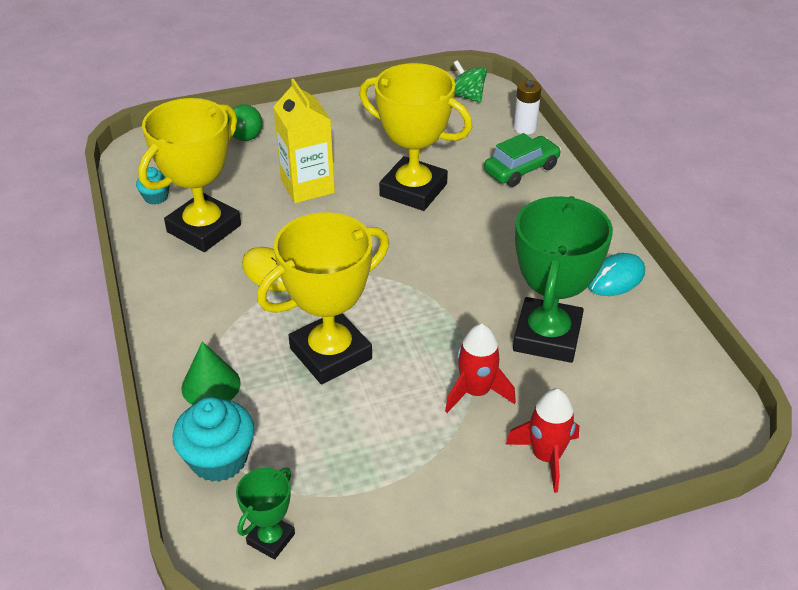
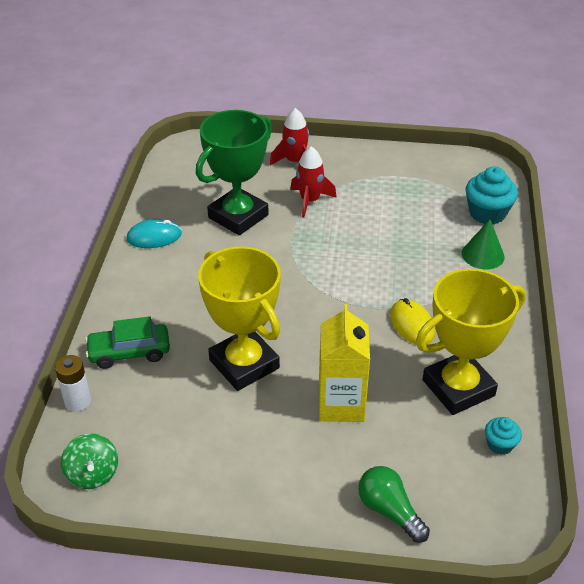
camera: 155 degrees left, 0 degrees up
green trophy [236,468,295,560] -> none
yellow trophy [257,212,389,384] -> none

